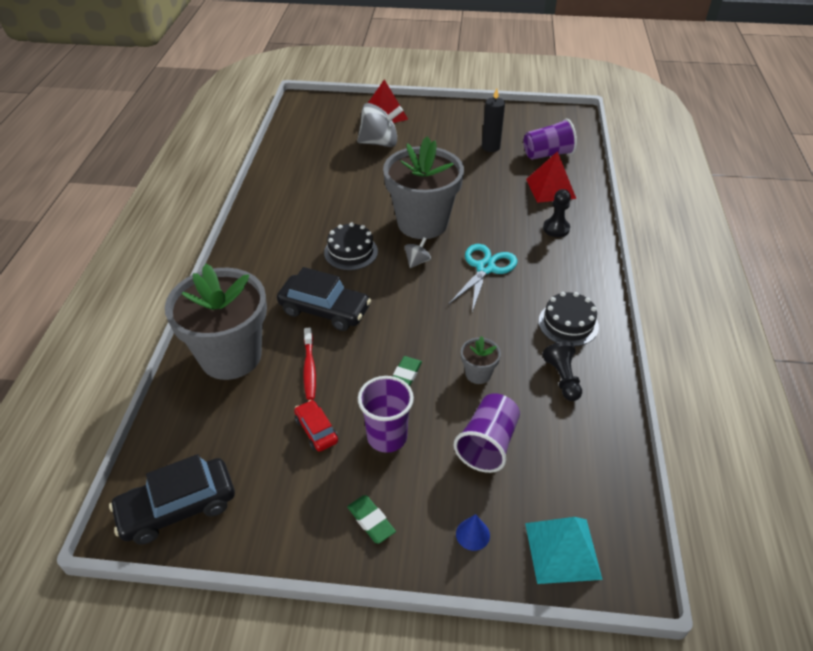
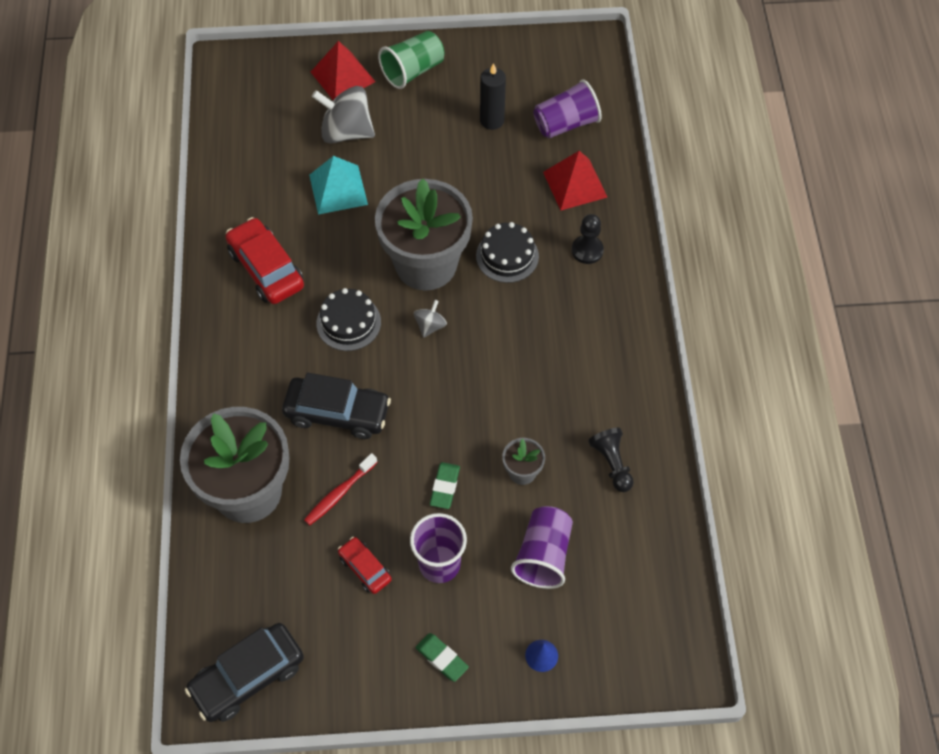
camera: 10 degrees left, 15 degrees up
red toothbrush [303,328,316,400] -> red toothbrush turned 60 degrees clockwise [304,453,378,526]
grey spinning top [357,103,403,147] -> grey spinning top turned 150 degrees counterclockwise [312,86,375,144]
turquoise scissors [448,244,517,312] -> none
turquoise pyramid [525,517,603,584] -> turquoise pyramid moved to [309,156,368,215]
black cake [538,292,599,346] -> black cake moved to [476,222,539,283]
none -> red car [226,217,304,304]
none -> green cup [378,31,444,89]

